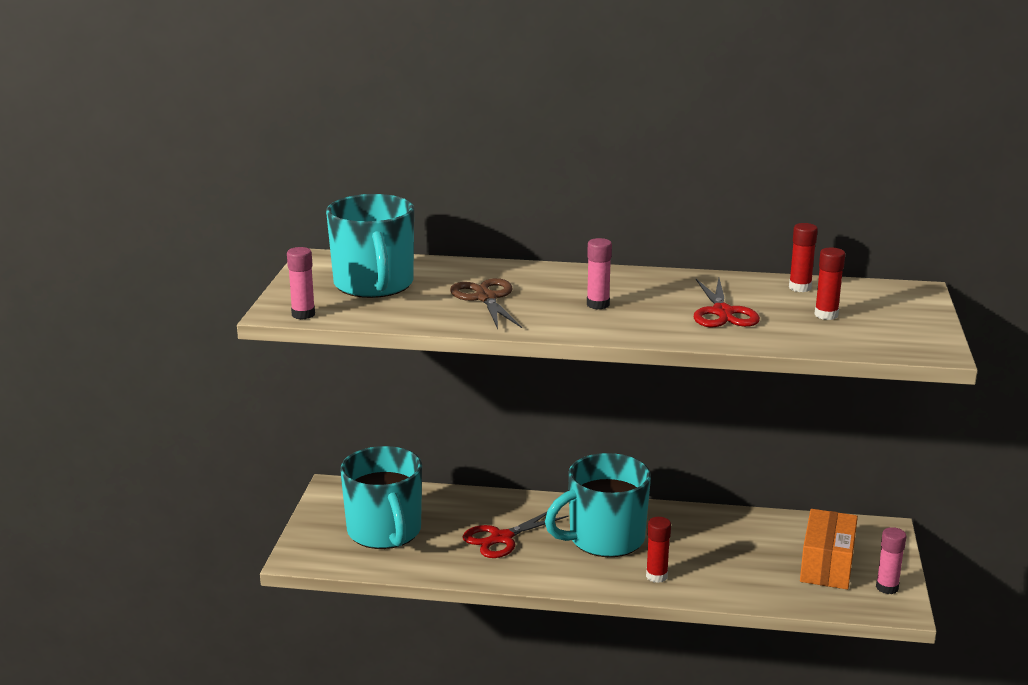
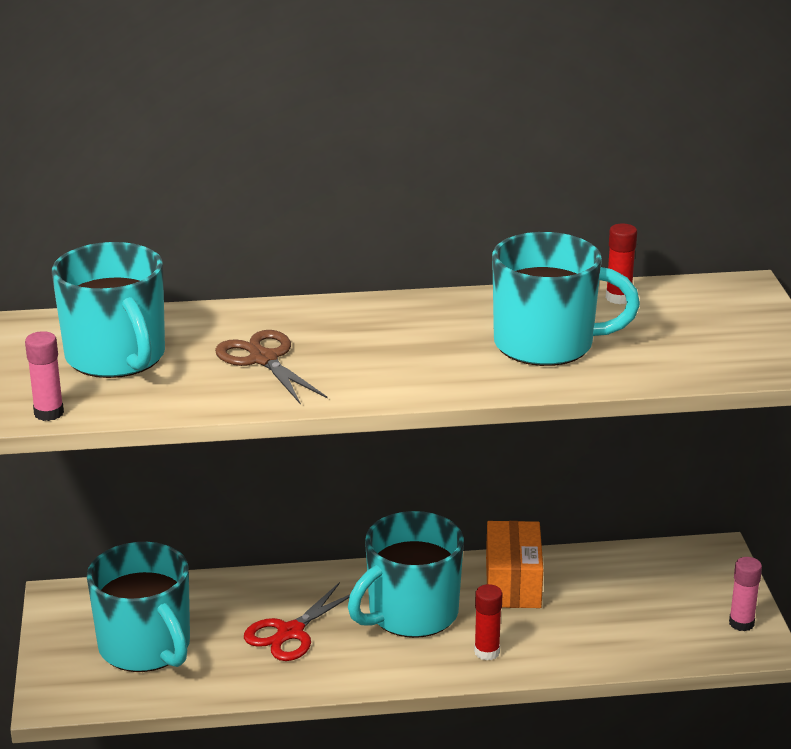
camera: 15 degrees left, 5 degrees up
pink glue stick [587,238,612,309] -> none
red scissors [694,278,760,327] -> turquoise mug [492,232,640,366]
orange box [800,509,858,590] -> orange box moved to [486,521,543,608]
red glue stick [814,247,845,320] -> none

